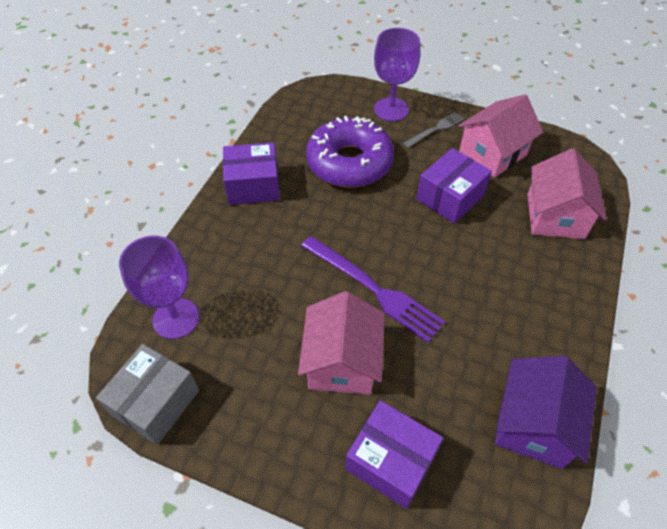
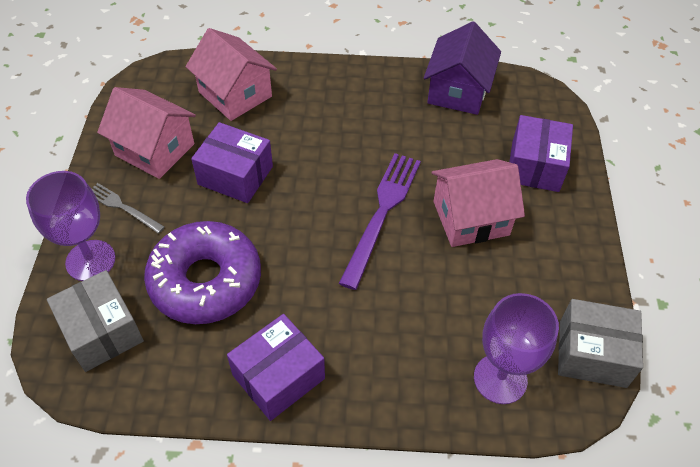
camera: 110 degrees left, 0 degrees up
purple box [223,142,280,205] -> purple box turned 75 degrees clockwise [227,314,325,421]
purple house [495,356,597,469] -> purple house turned 75 degrees counterclockwise [424,21,501,115]
pink house [527,148,606,239] -> pink house turned 60 degrees clockwise [186,28,277,121]
none -> grey box [47,270,144,372]

